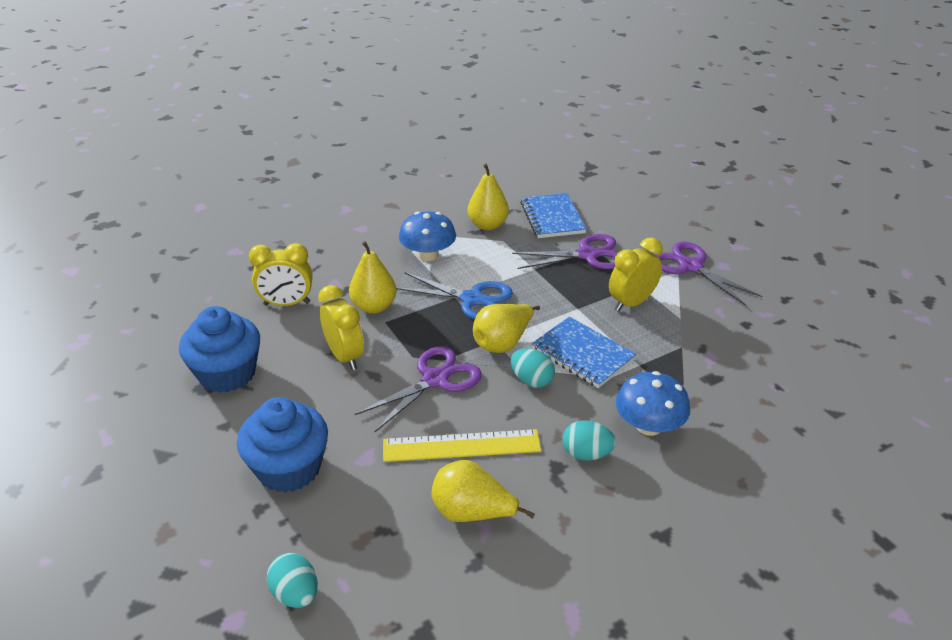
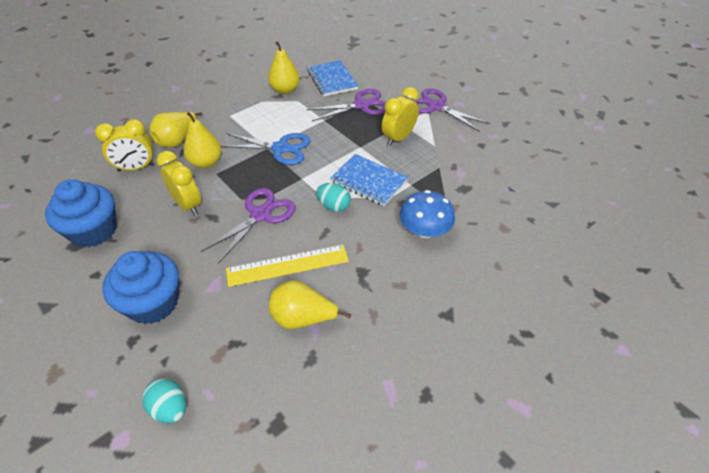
camera: 10 degrees left, 10 degrees up
blue mushroom [399,212,456,261] -> none
yellow pear [473,304,540,353] -> yellow pear moved to [149,112,202,148]
turquoise egg [562,420,616,461] -> none

